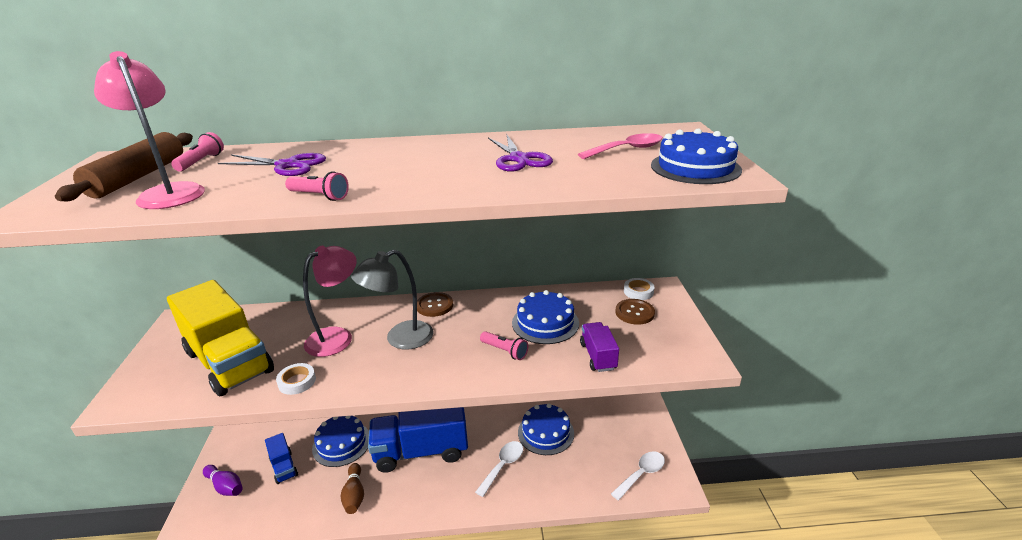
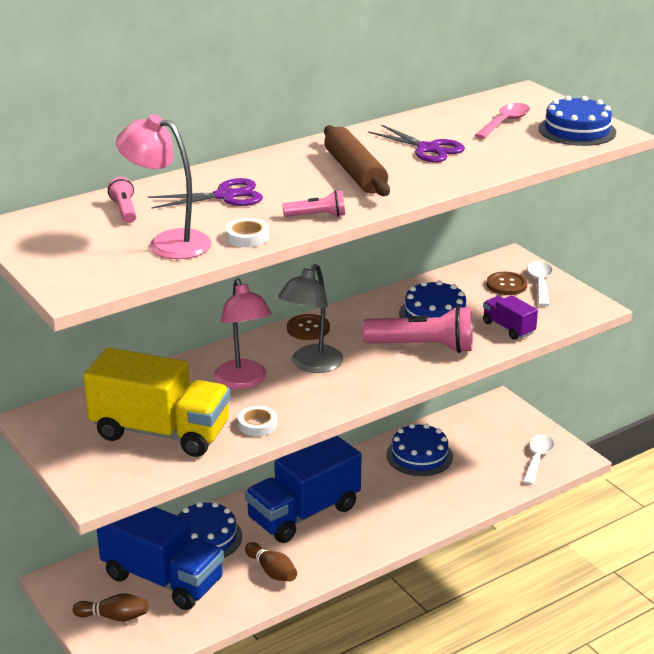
camera: 30 degrees left, 0 degrees up
brown rolling pin [55,132,193,201] -> brown rolling pin moved to [324,125,390,196]
purple bowling pin [203,465,243,496] -> brown bowling pin [73,593,148,622]
blue truck [265,433,298,484] -> blue truck [97,507,224,610], size x2.13
pink lamp [303,246,357,357] -> pink lamp turned 150 degrees clockwise [214,278,272,389]
white spoon [475,441,523,497] -> white spoon moved to [527,261,552,307]
pink flashlight [480,331,528,360] -> pink flashlight [362,306,473,353], size x2.05
white tape [624,278,654,300] -> white tape moved to [226,218,269,247]

